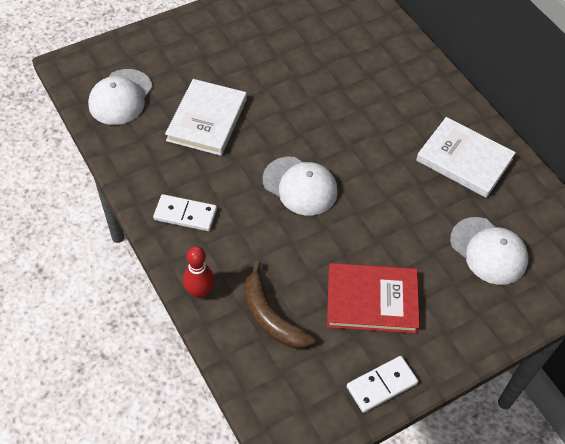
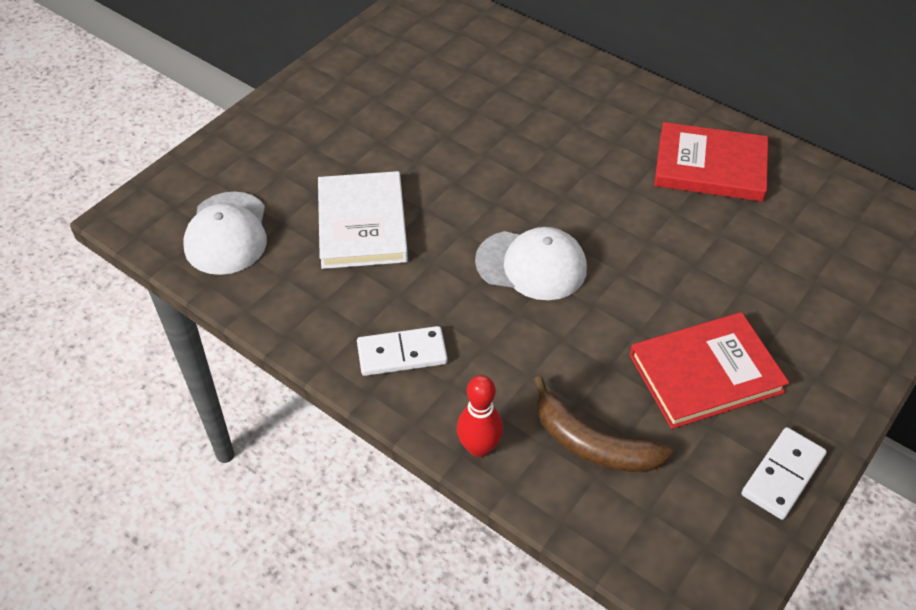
camera: 20 degrees left, 5 degrees down
white book [416,117,516,198] -> red book [654,122,768,202]
white cap [450,217,528,285] -> none

